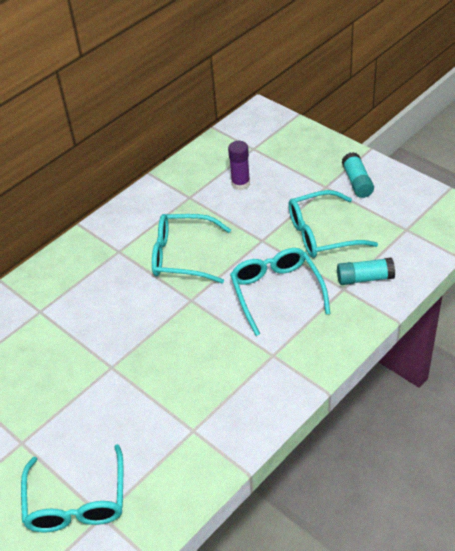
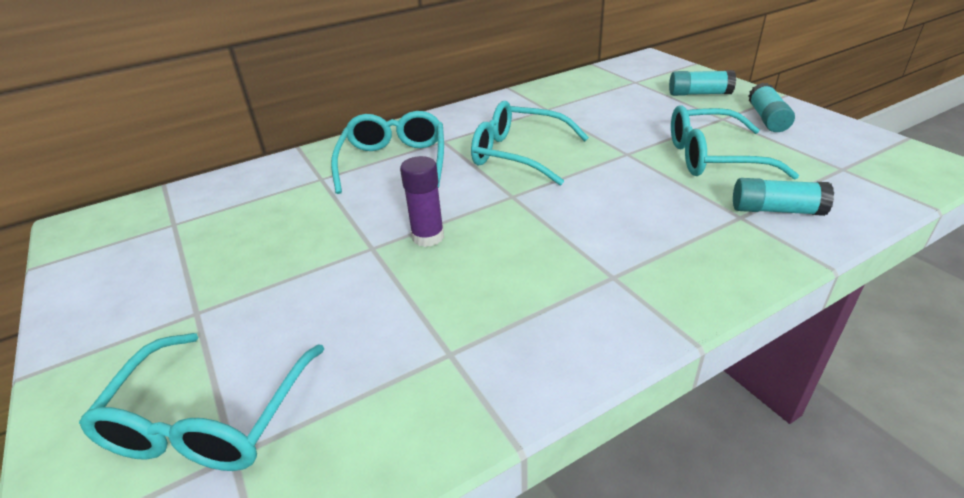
camera: 15 degrees right, 10 degrees down
purple glue stick [228,141,250,190] -> purple glue stick moved to [400,156,444,247]
turquoise glasses [230,248,330,336] -> turquoise glasses moved to [331,111,444,194]
none -> turquoise glue stick [669,70,736,96]

